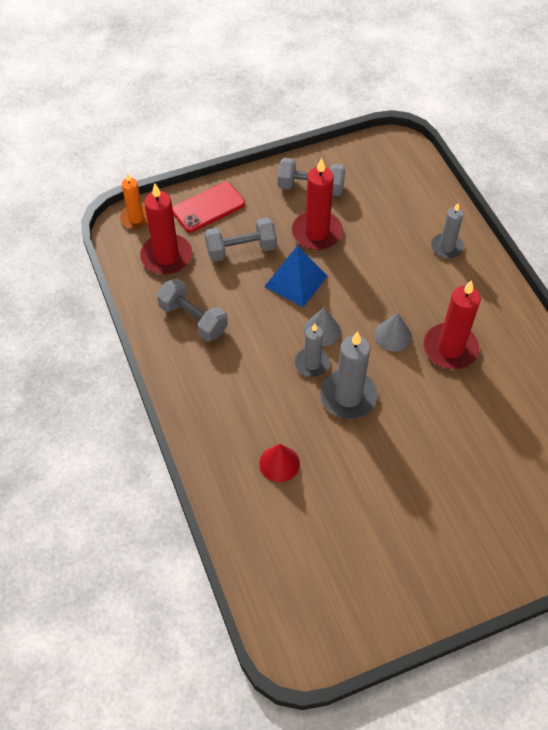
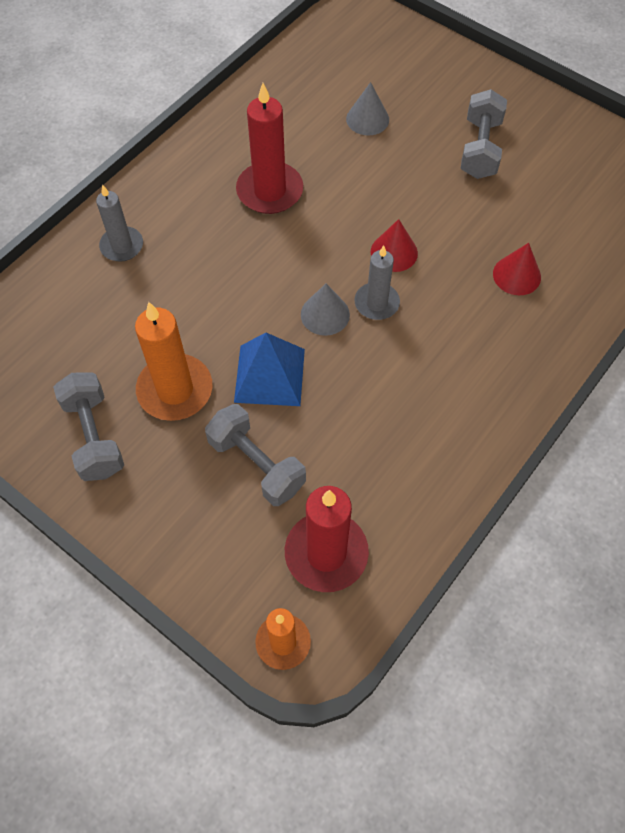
camera: 120 degrees left, 5 degrees up
grey dumbbell [157,278,228,342] -> grey dumbbell moved to [461,89,507,179]
red phone [172,182,245,232] -> none
red candle [292,158,343,250] -> orange candle [135,302,212,421]
grey candle [320,332,378,419] -> red cone [371,219,418,272]
grey cone [375,313,412,352] -> grey cone moved to [346,82,389,135]

